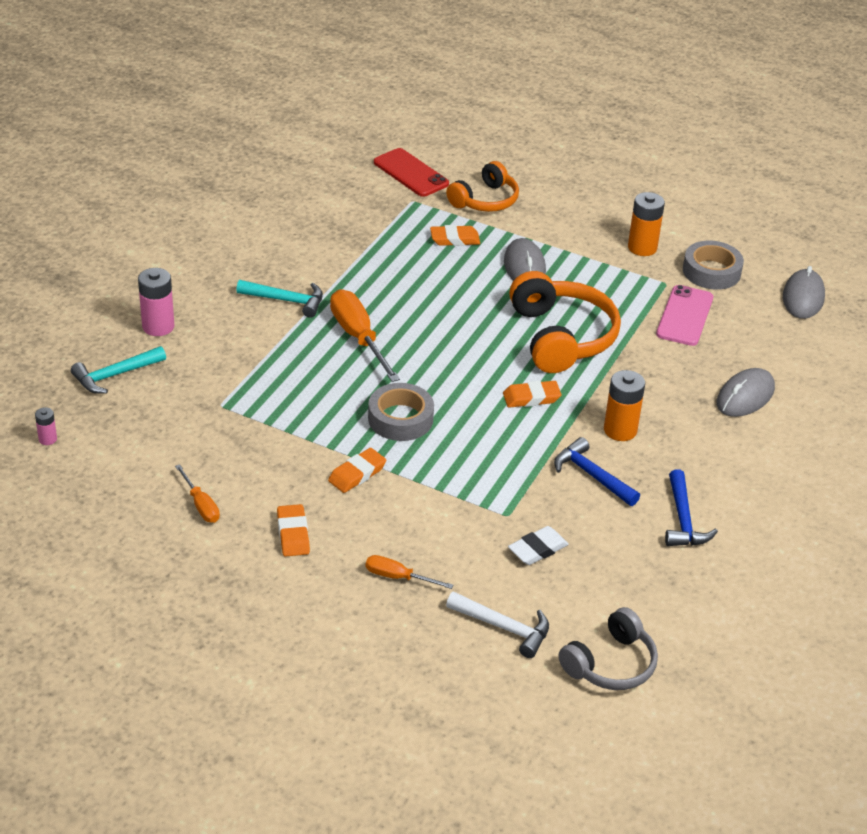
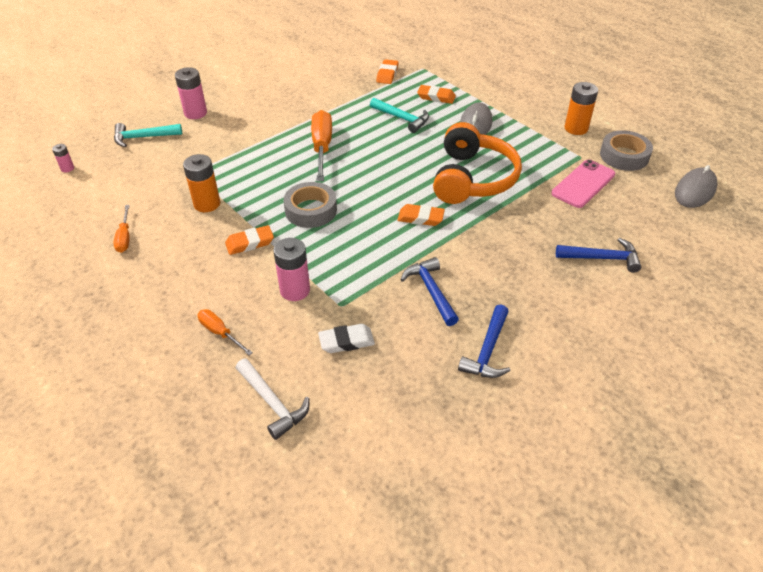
camera: 25 degrees right, 5 degrees up
turquoise hammer [236,280,323,318] -> turquoise hammer moved to [370,98,429,133]
orange eraser [277,504,310,557] -> orange eraser moved to [376,59,399,84]
red phone [374,148,449,197] -> none
orange headphones [446,161,519,212] -> none
grey headphones [559,607,658,690] -> none
orange battery [604,370,645,441] -> orange battery moved to [183,154,220,212]
grey mouse [716,368,775,417] -> blue hammer [556,238,641,273]
none -> pink battery [273,238,310,301]

